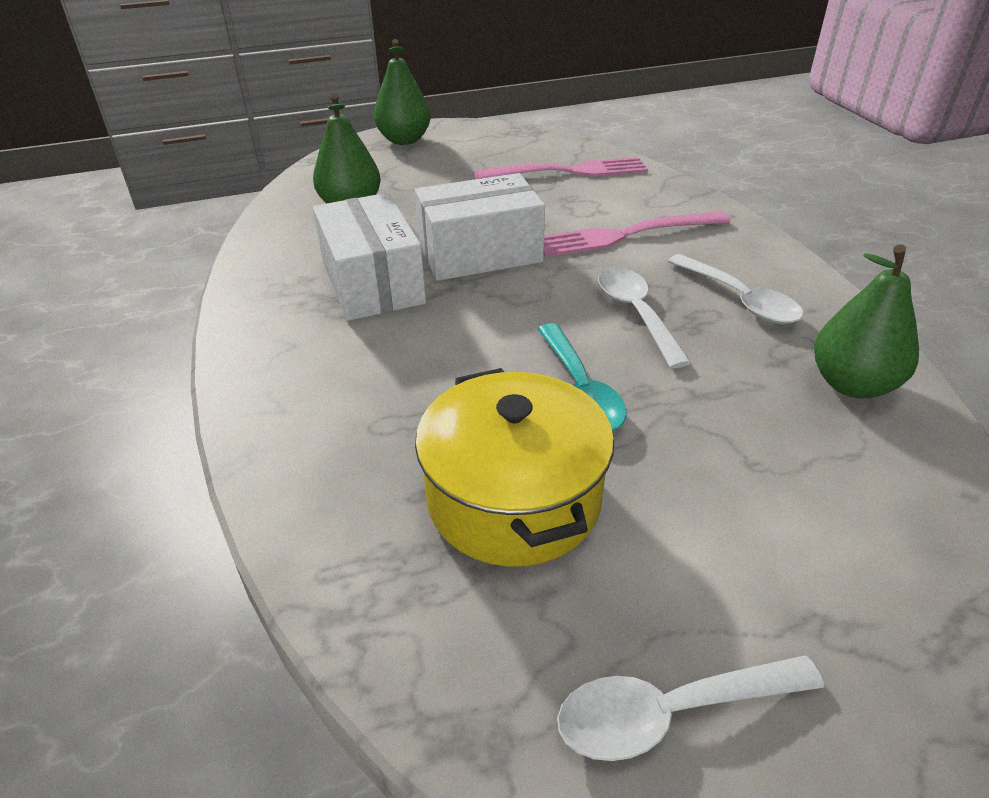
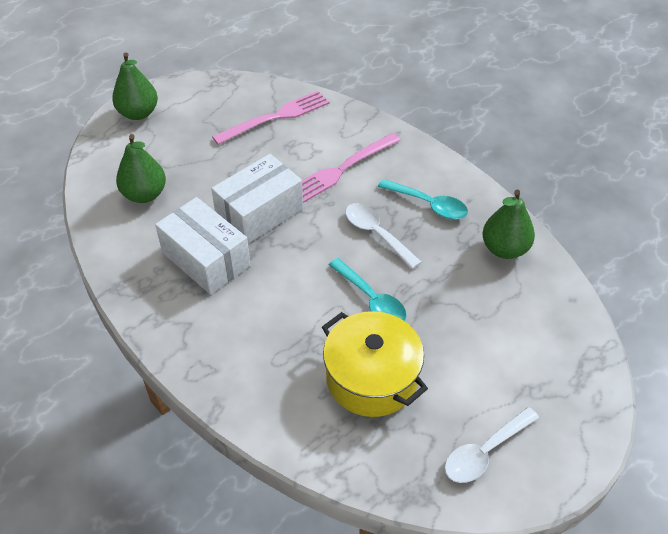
camera: 25 degrees left, 10 degrees up
white spoon [668,254,803,324] -> turquoise spoon [378,179,468,219]

